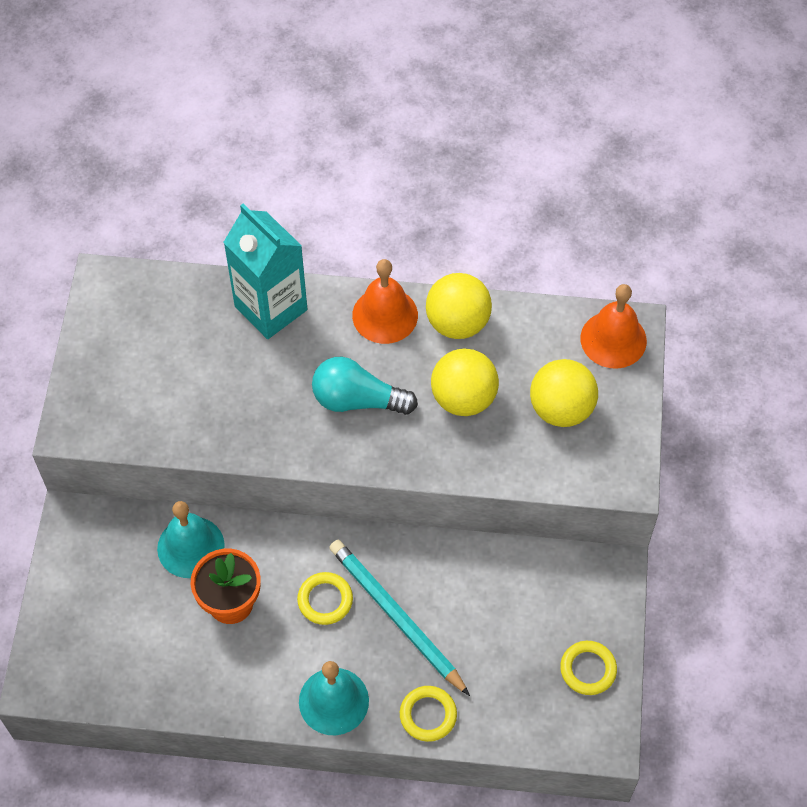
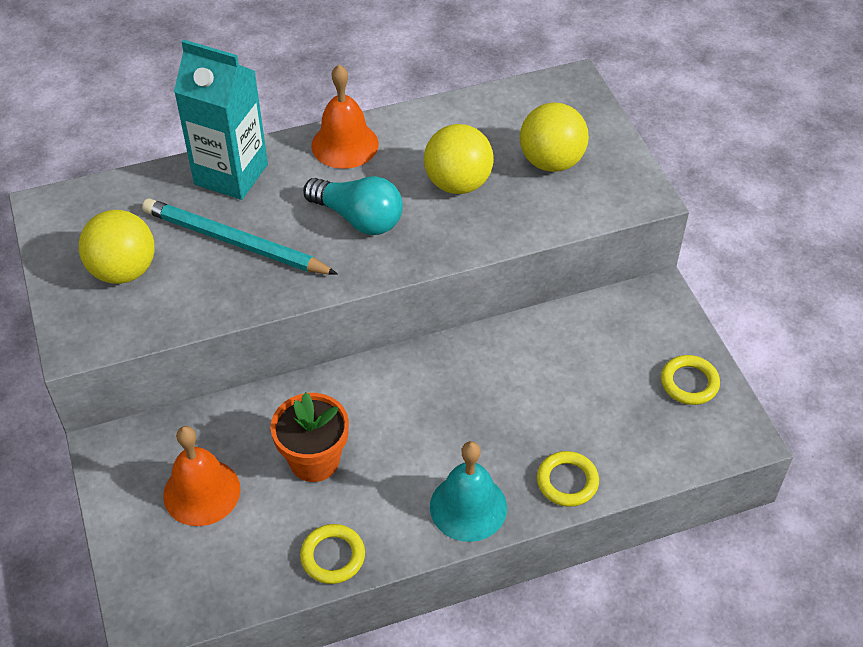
camera: 25 degrees left, 10 degrees down
turquoise bell [157,501,225,578] -> none
yellow ring [297,572,353,625] -> yellow ring moved to [300,524,365,584]
turquoise light bulb [312,357,418,415] -> turquoise light bulb turned 135 degrees counterclockwise [303,176,403,235]
turquoise pencil [329,540,470,696] -> turquoise pencil moved to [142,199,338,275]
yellow ball [426,273,492,339] -> yellow ball moved to [79,210,155,284]
orange bell [581,284,647,369] -> orange bell moved to [163,426,241,526]

